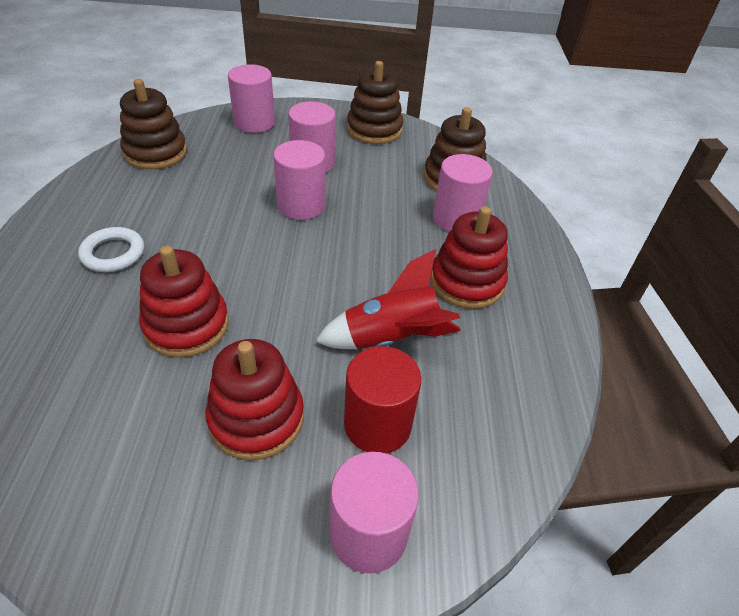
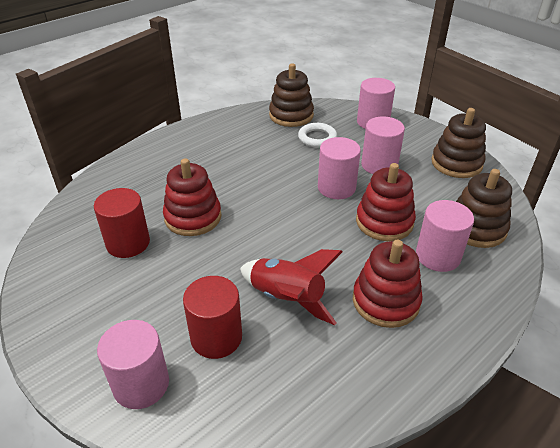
camera: 50 degrees right, 5 degrees down
white ring [78,227,144,272] -> white ring moved to [298,123,337,148]
red stacking toy [206,339,304,460] -> red stacking toy moved to [356,163,416,241]
none -> red cylinder [94,188,150,258]

